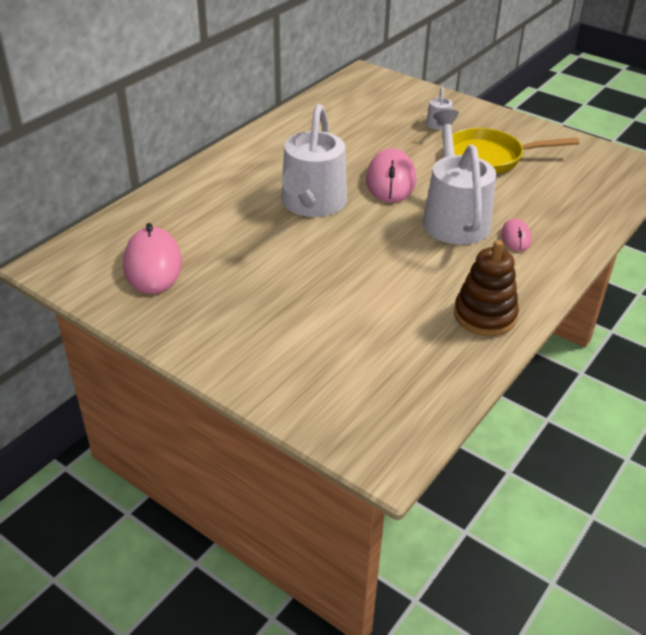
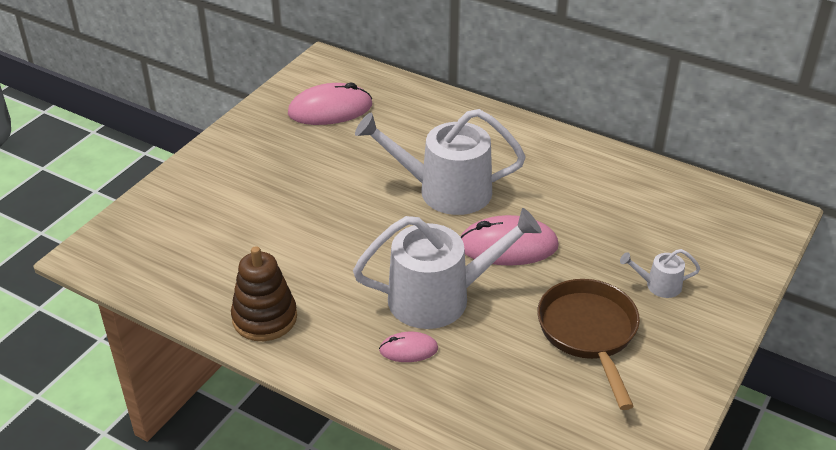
camera: 85 degrees right, 0 degrees up
yellow pan [452,128,579,174] -> brown pan [537,279,640,410]

